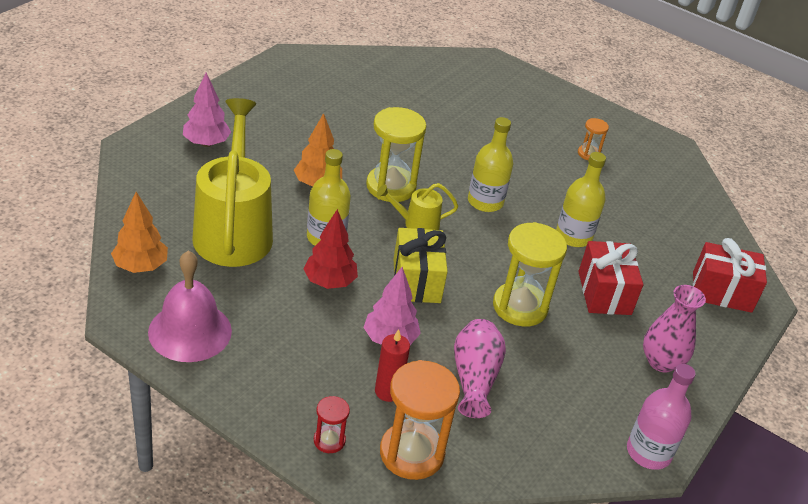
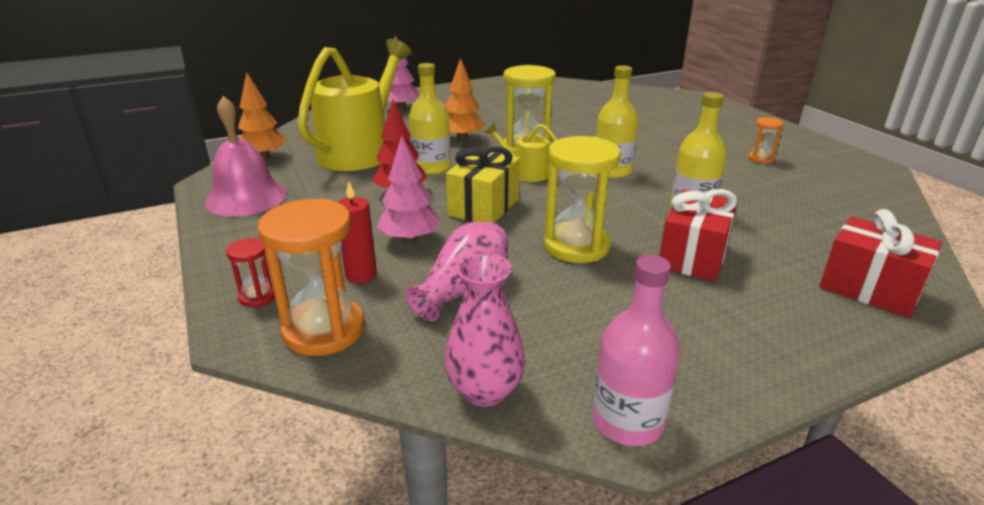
camera: 35 degrees right, 10 degrees down
pink vase [643,285,706,372] -> pink vase moved to [445,253,525,407]

